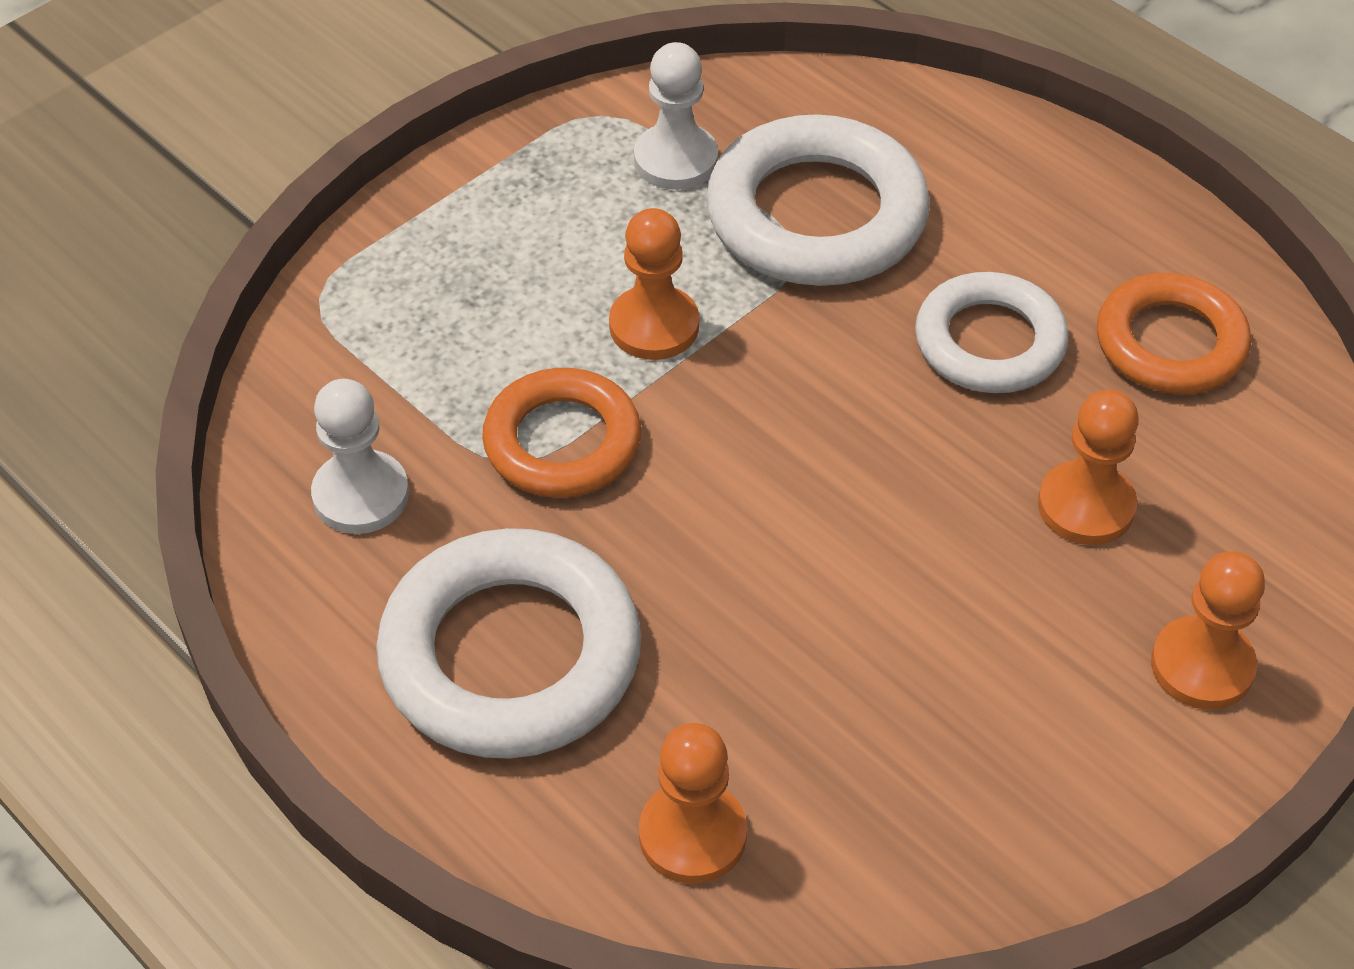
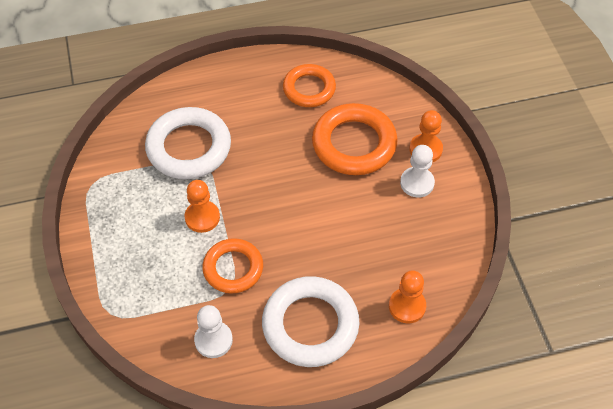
camera: 60 degrees left, 5 degrees up
white pawn [634,42,718,190] -> white pawn moved to [400,145,435,198]
white ring [915,272,1069,393] -> none
orange pawn [1038,390,1139,545] -> orange ring [312,103,398,175]

